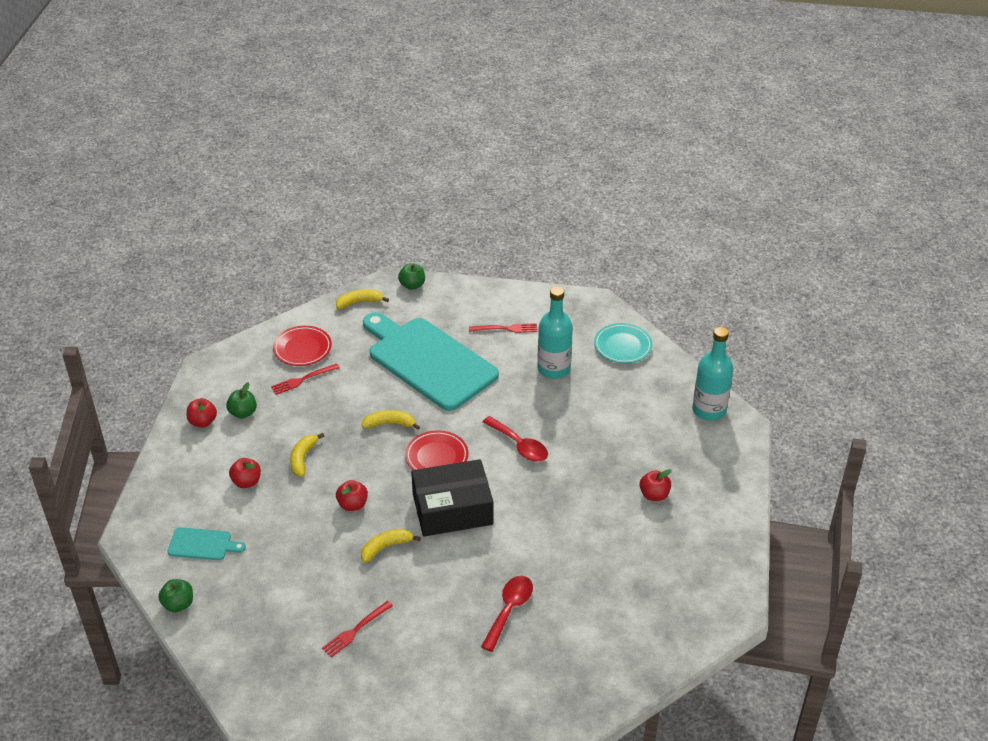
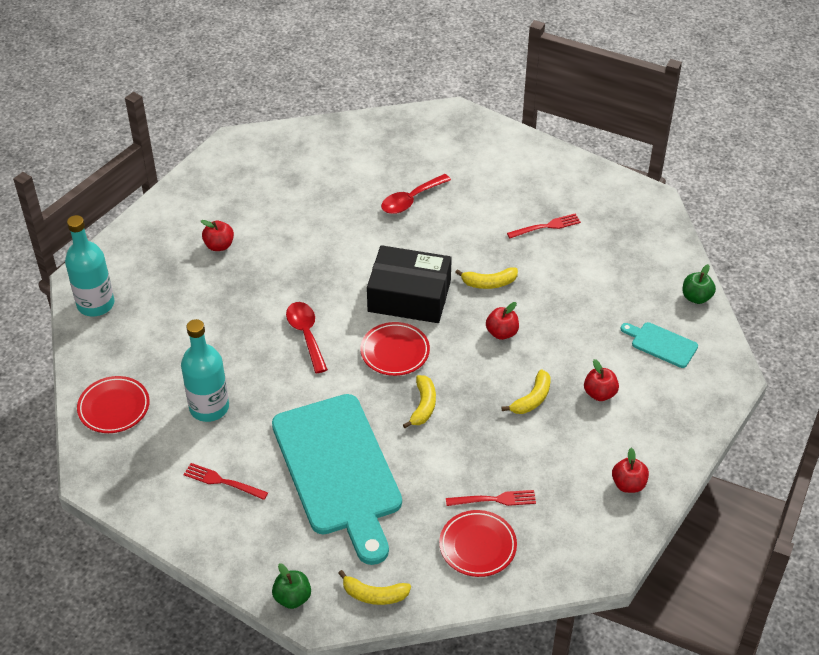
camera: 155 degrees left, 5 degrees up
green apple [226,382,257,419] -> none
yellow banana [361,410,420,430] -> yellow banana turned 105 degrees counterclockwise [403,375,436,428]
turquoise plate [594,323,653,363] -> red plate [77,376,150,433]

